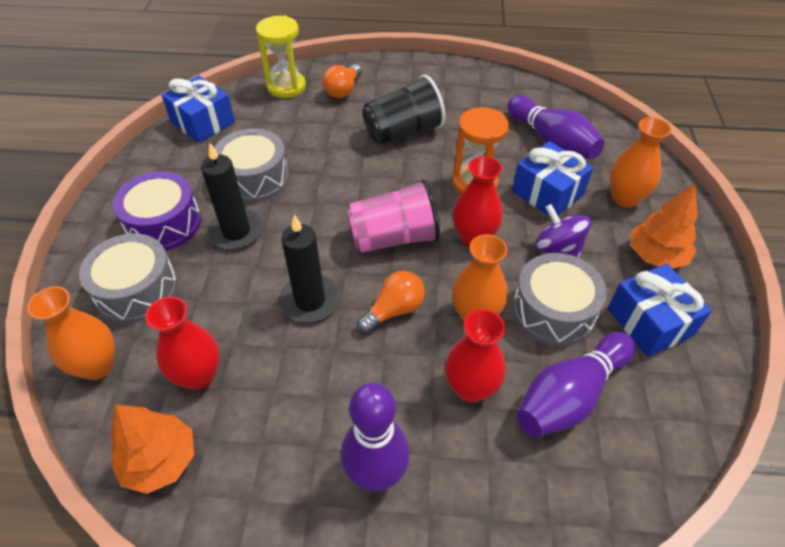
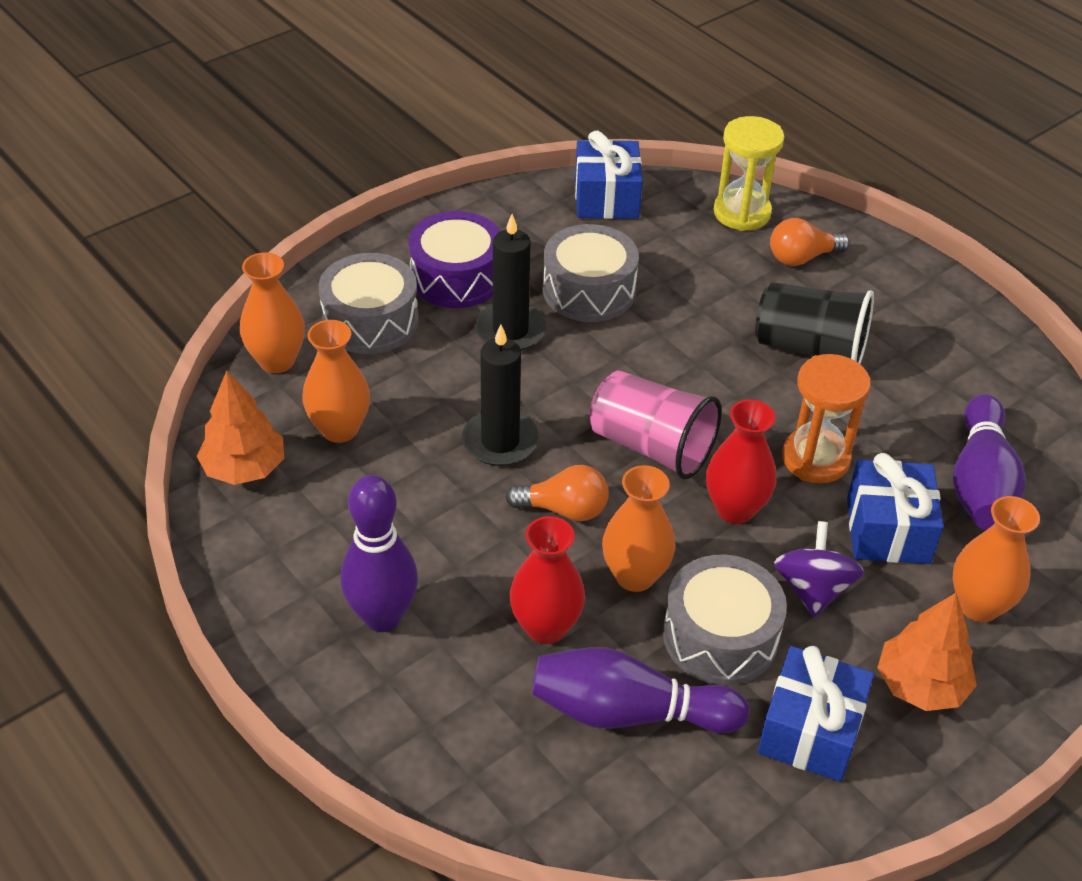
camera: 45 degrees right, 5 degrees down
red vase [145,296,220,390] -> orange vase [302,320,370,443]

